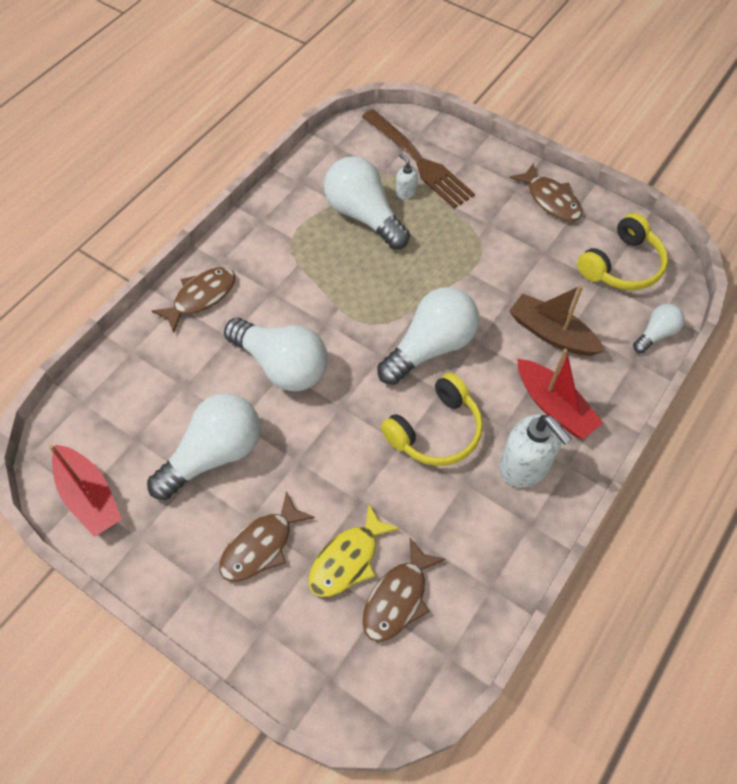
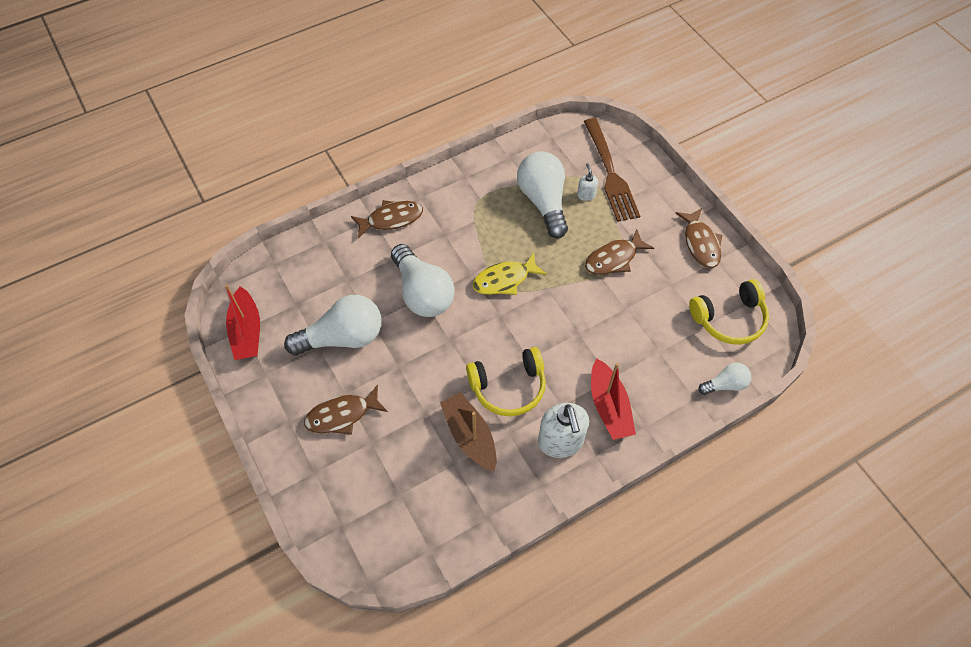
camera: 25 degrees right, 0 degrees up
yellow fish [309,504,400,597] -> yellow fish moved to [472,253,547,295]
brown fish [363,538,446,642] -> brown fish moved to [585,229,654,275]
white light bulb [377,287,479,385] -> none
brown boat [509,285,605,356] -> brown boat moved to [440,392,497,472]

